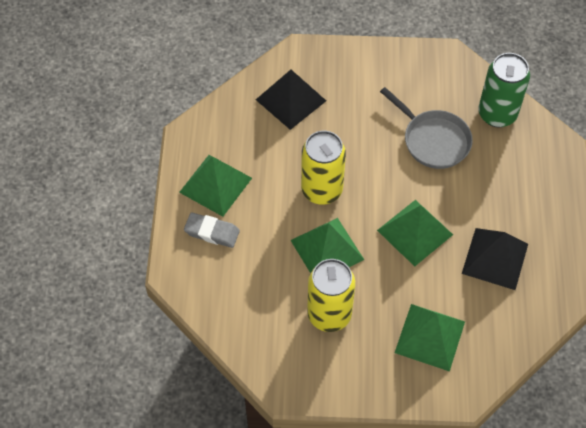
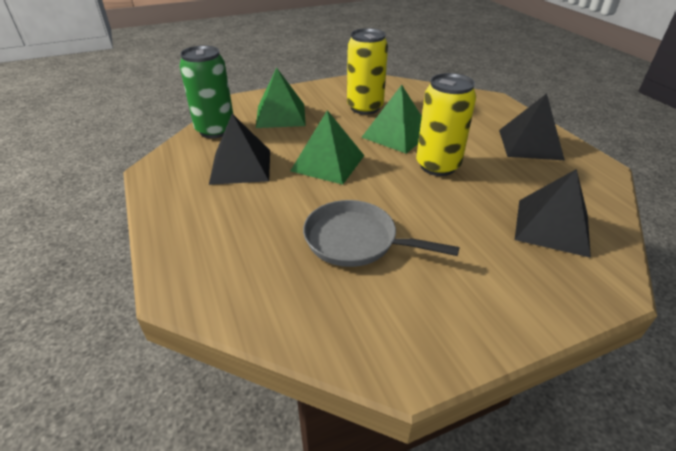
camera: 155 degrees right, 20 degrees down
green pyramid [179,155,252,217] -> black pyramid [499,93,565,160]
grey eraser [184,213,240,248] -> none
green can [478,53,530,127] -> green can moved to [179,45,234,138]

